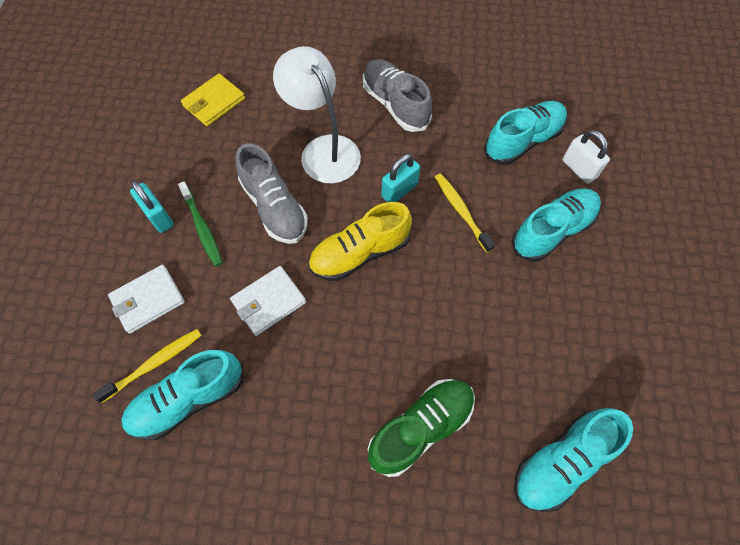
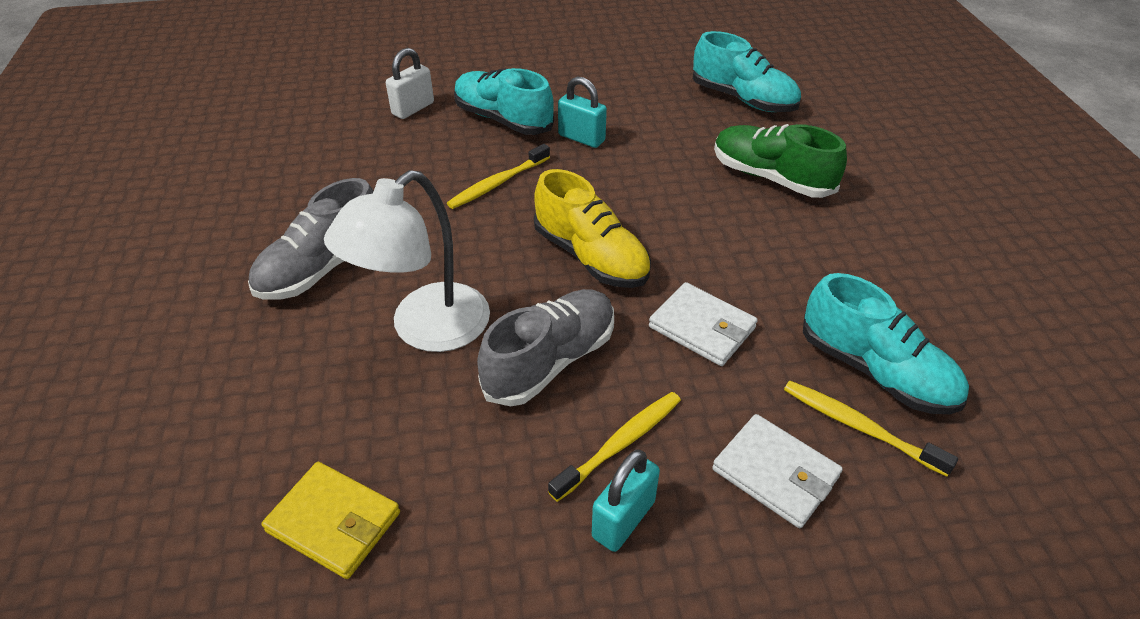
camera: 105 degrees left, 20 degrees down
green toothbrush [178,181,223,266] -> yellow toothbrush [548,392,681,502]
turquoise padlock [381,154,420,202] -> turquoise padlock moved to [558,77,607,148]
turquoise shoe [484,101,567,165] -> none

